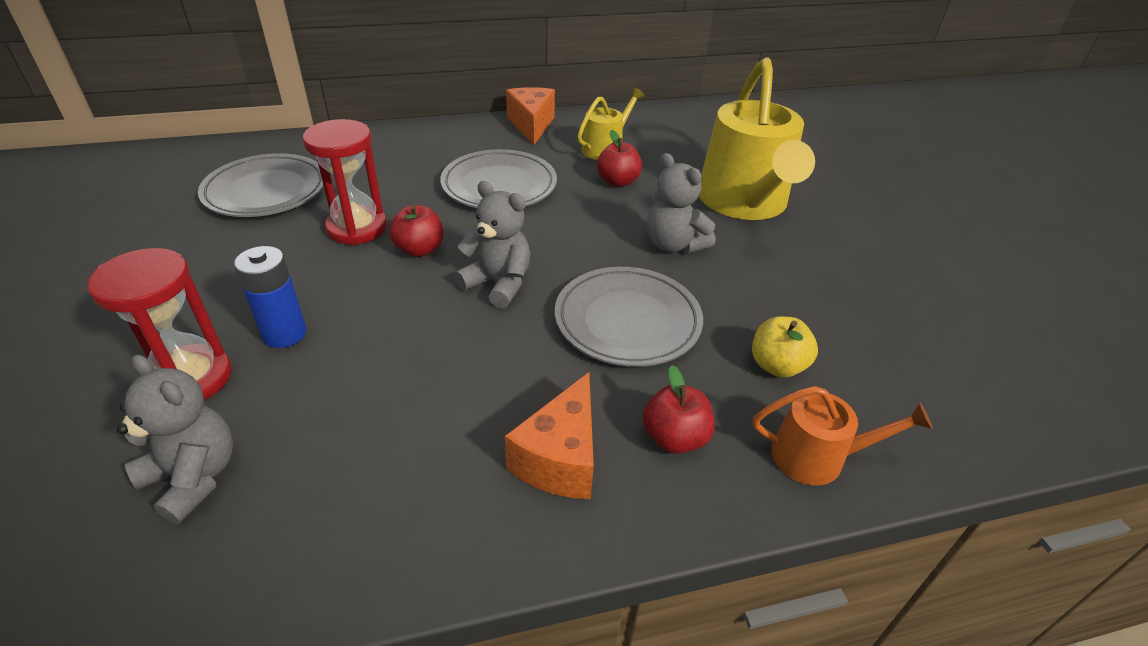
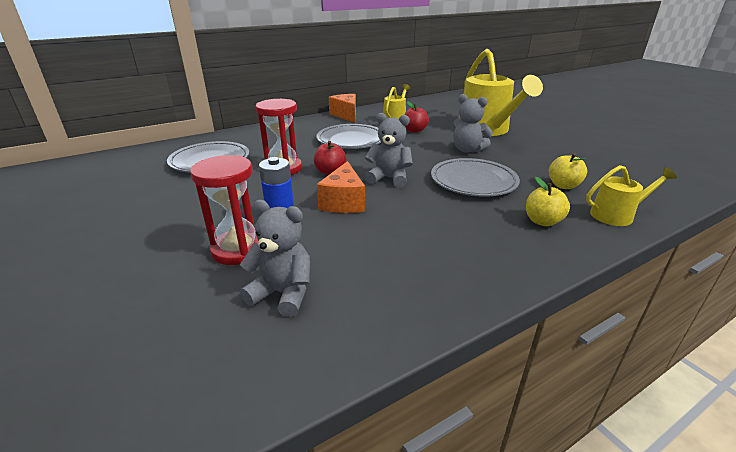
camera: 15 degrees left, 10 degrees down
orange cheese [505,372,594,499] -> orange cheese moved to [317,161,365,213]
red apple [643,365,715,454] -> yellow apple [526,177,570,226]
orange watering can [753,386,933,485] -> yellow watering can [586,165,677,226]

